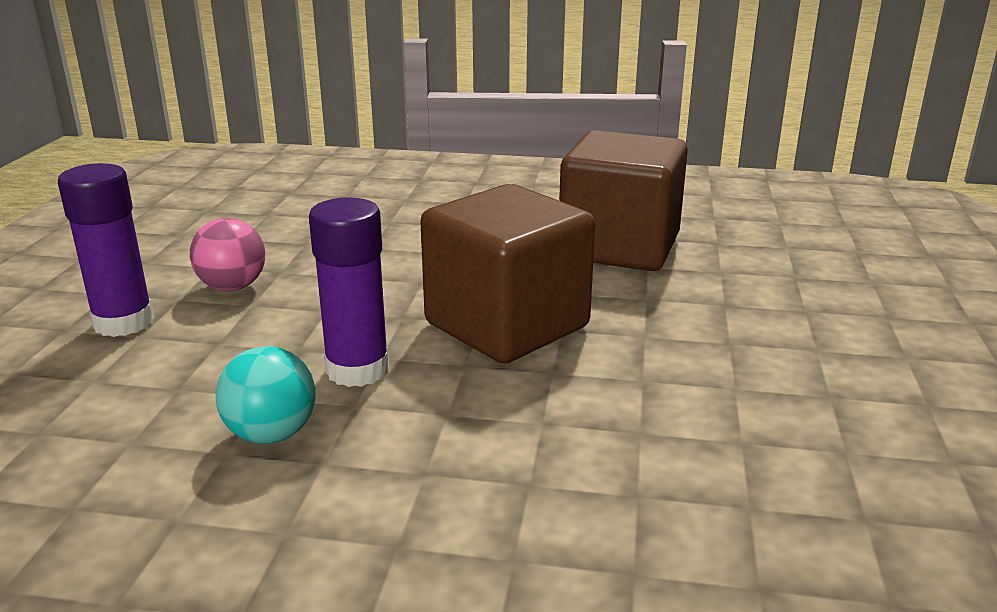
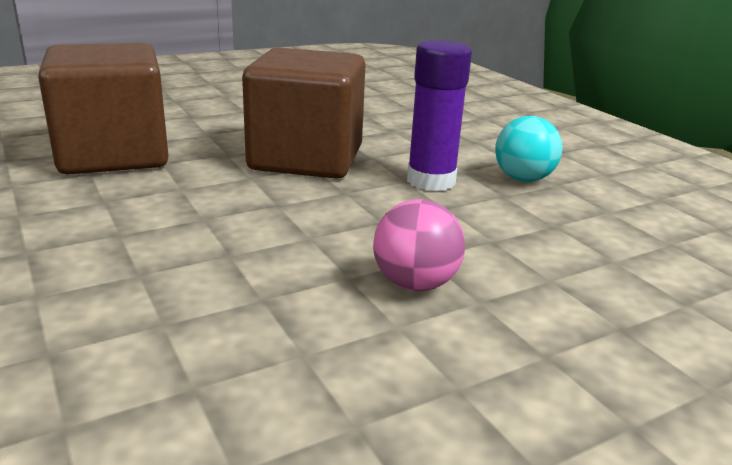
camera: 130 degrees left, 0 degrees up
purple glue stick [58,163,154,337] -> none

